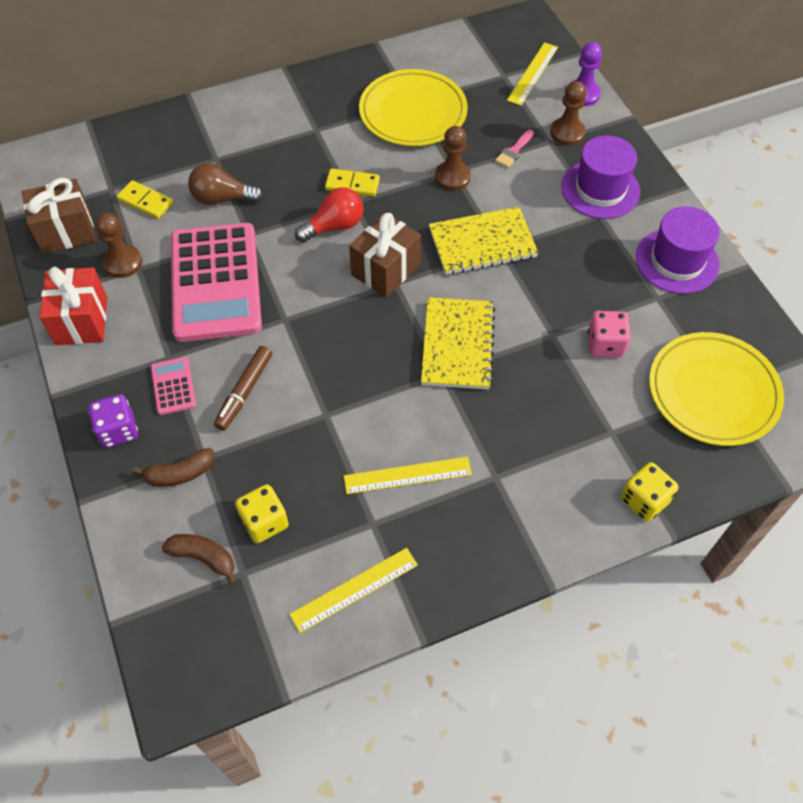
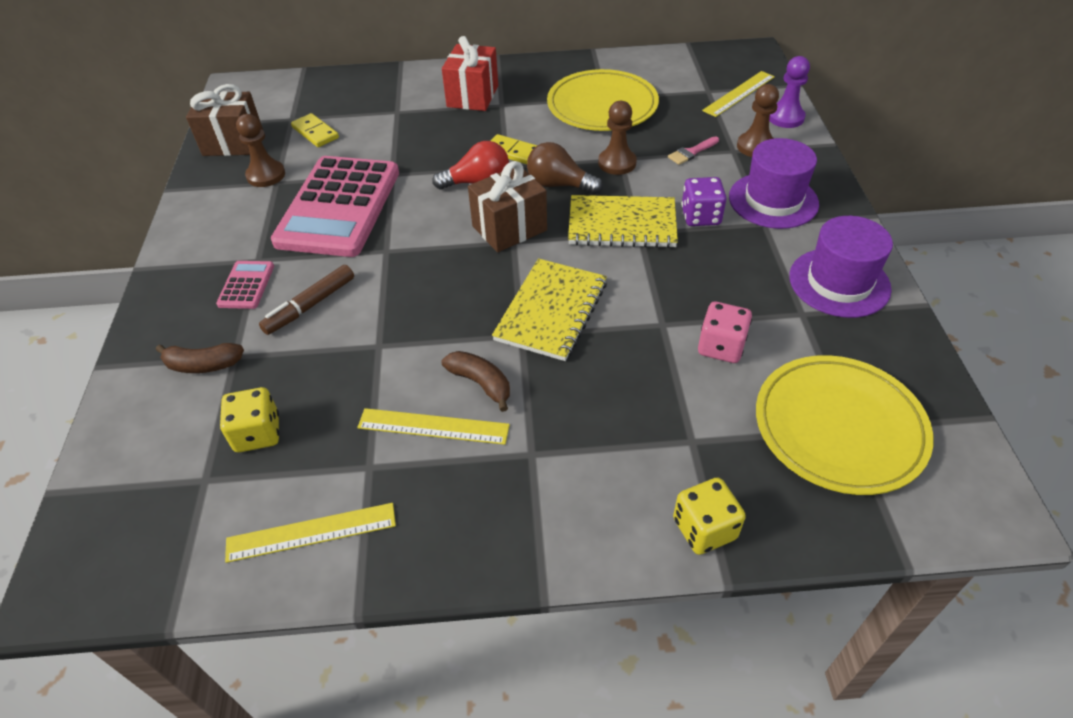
camera: 20 degrees right, 10 degrees down
red gift [39,267,107,345] -> red gift moved to [442,36,498,111]
purple dice [88,394,138,448] -> purple dice moved to [681,177,727,226]
brown banana [162,534,237,584] -> brown banana moved to [442,351,510,412]
brown light bulb [188,163,264,205] -> brown light bulb moved to [527,142,603,194]

